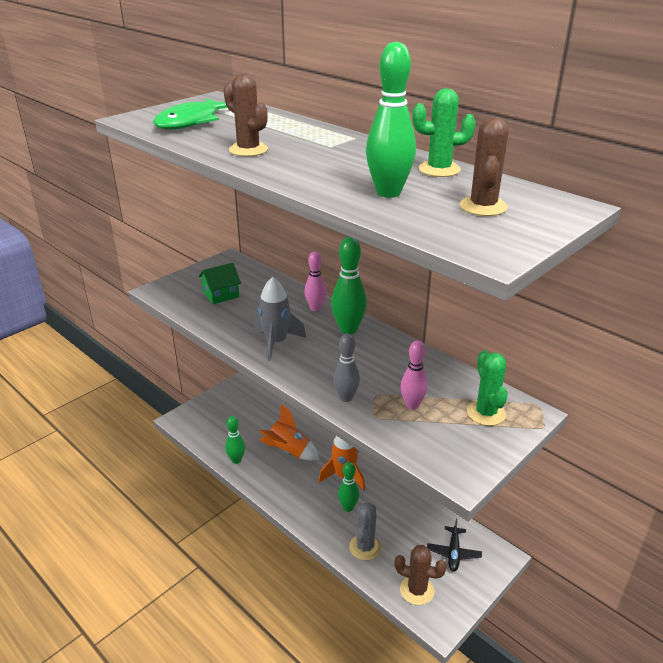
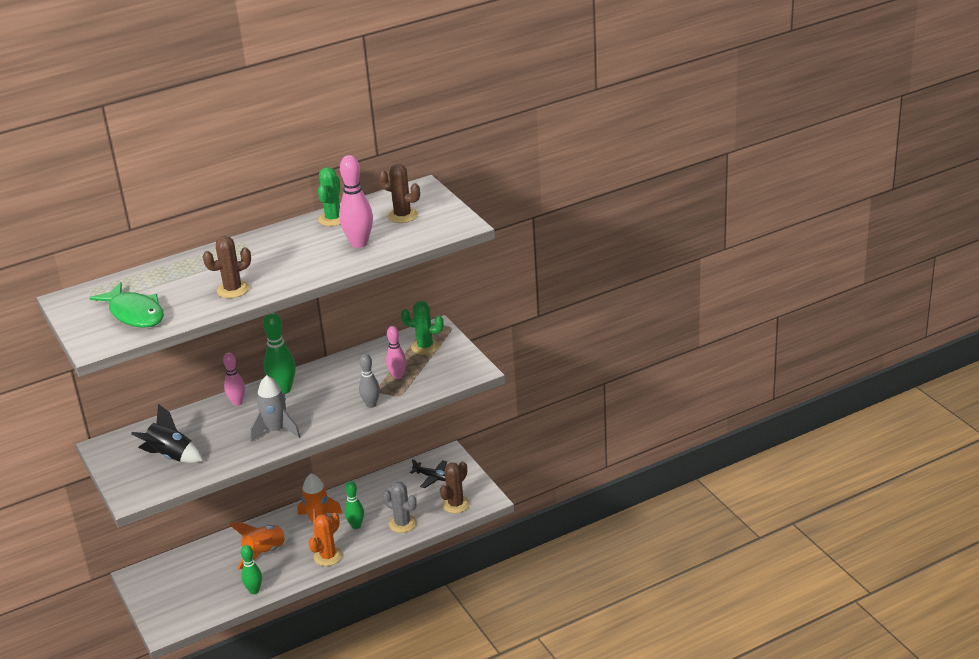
camera: 70 degrees left, 0 degrees up
green house [198,263,241,304] -> black rocket [131,404,203,463]
green bowling pin [366,41,416,198] -> pink bowling pin [339,155,373,248]
none -> orange cactus [308,513,342,566]

